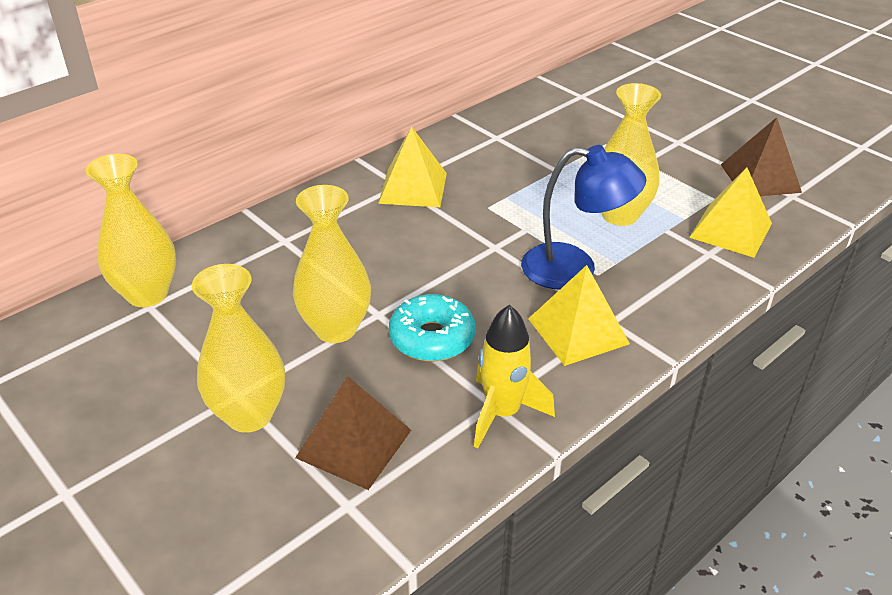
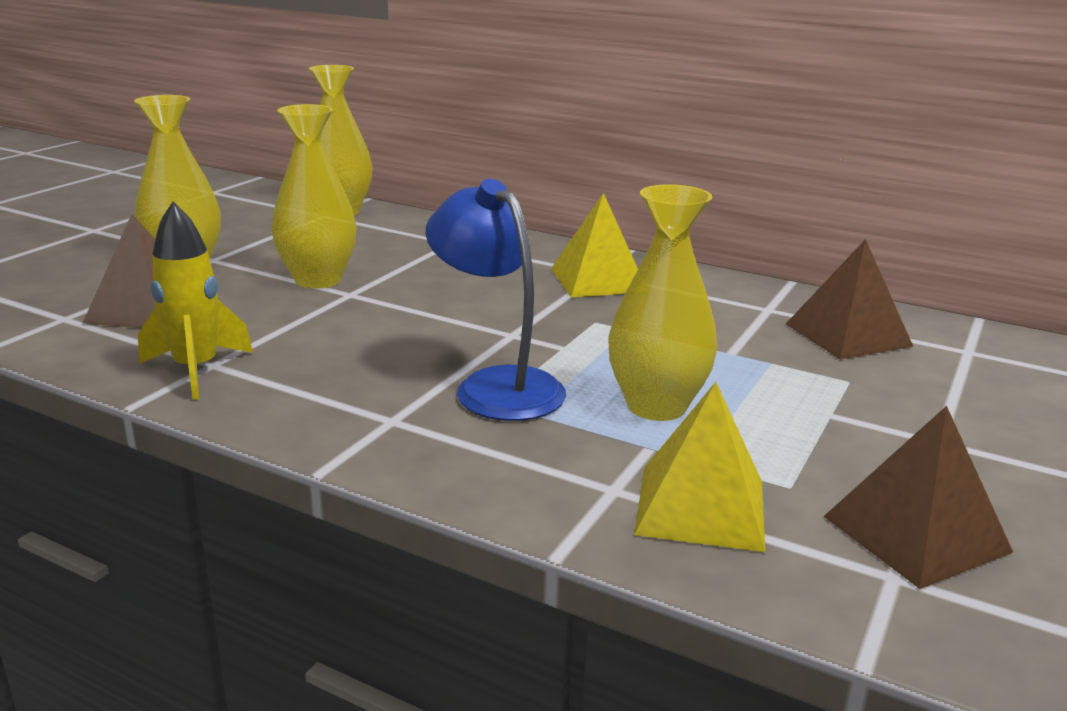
camera: 70 degrees right, 15 degrees down
turquoise donut [389,294,475,361] -> none
blue lamp [521,145,646,289] -> blue lamp turned 150 degrees clockwise [426,179,566,421]
yellow pyramid [528,265,630,366] -> none
none -> brown pyramid [786,239,913,360]

